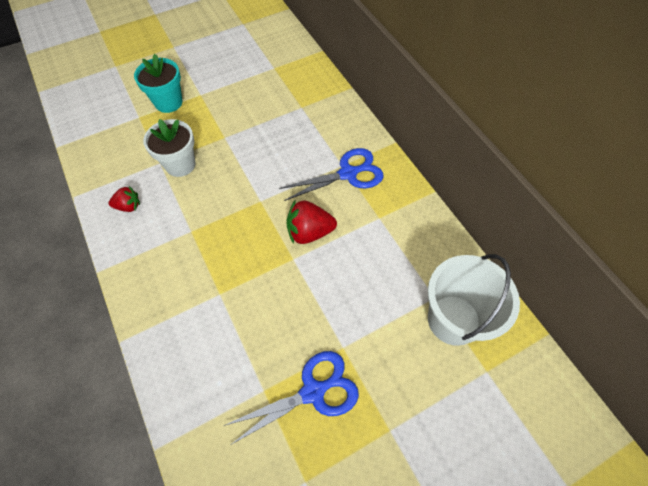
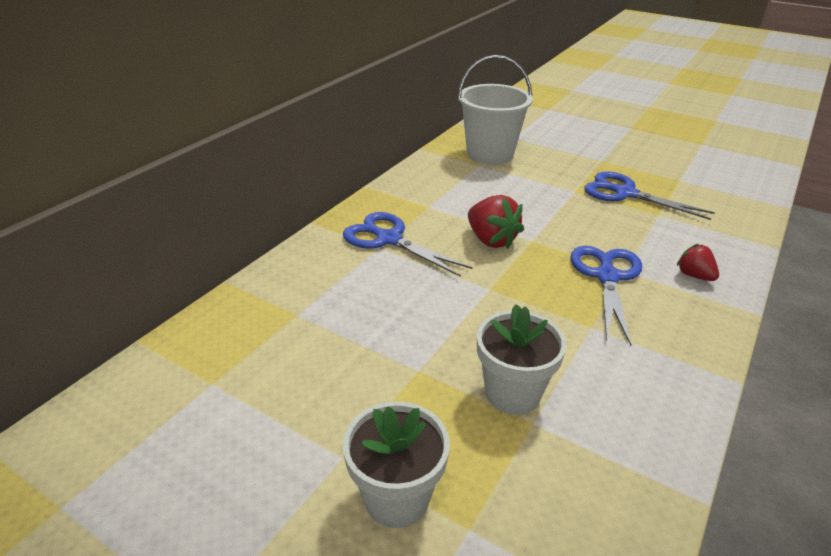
camera: 120 degrees left, 25 degrees down
red strawberry [109,186,140,212] -> red strawberry moved to [677,244,719,281]
turquoise flower pot [134,54,183,113] -> white flower pot [343,402,450,528]
none -> blue scissors [570,246,642,346]

